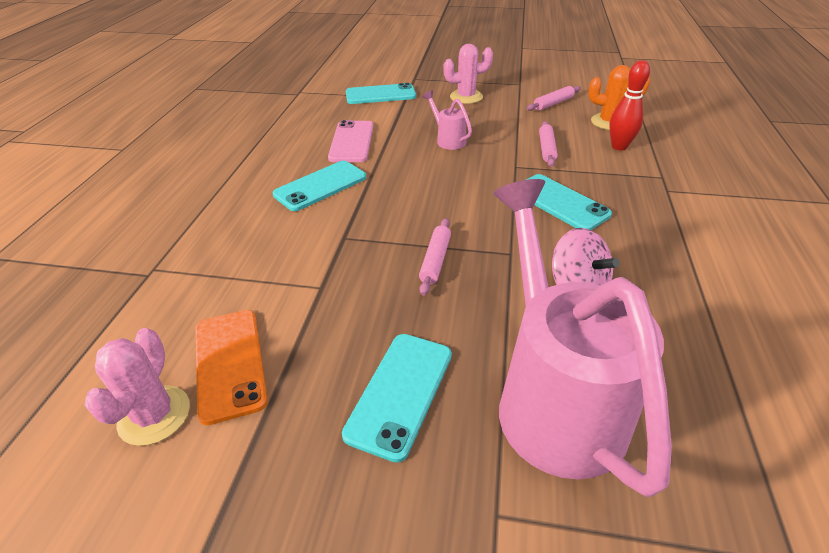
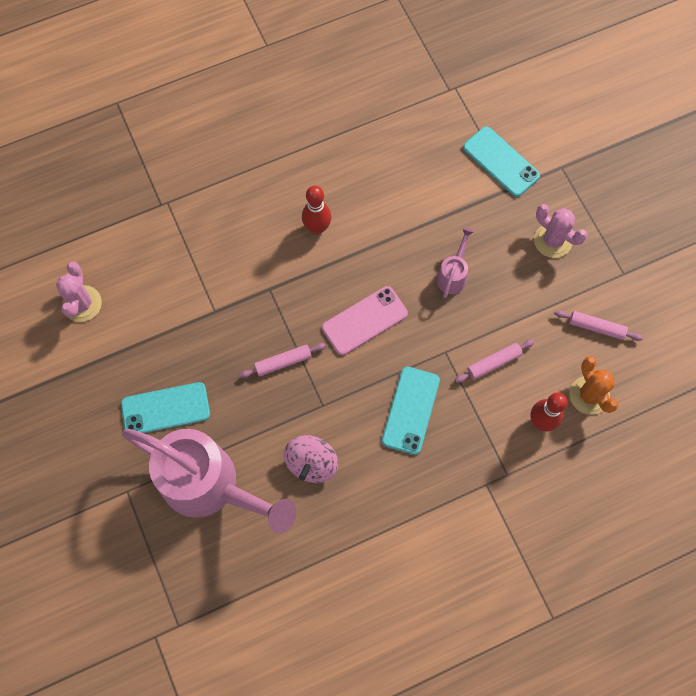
camera: 55 degrees right, 30 degrees up
pink cactus [84,328,190,446] -> pink cactus turned 60 degrees counterclockwise [56,262,102,322]
orange phone [195,310,268,425] -> none
turquoise phone [273,161,366,211] -> red bowling pin [302,186,331,235]
pink phone [328,120,373,162] -> pink phone moved to [322,286,408,355]
pink watering can [493,179,672,497] -> pink watering can turned 75 degrees clockwise [122,429,296,534]

